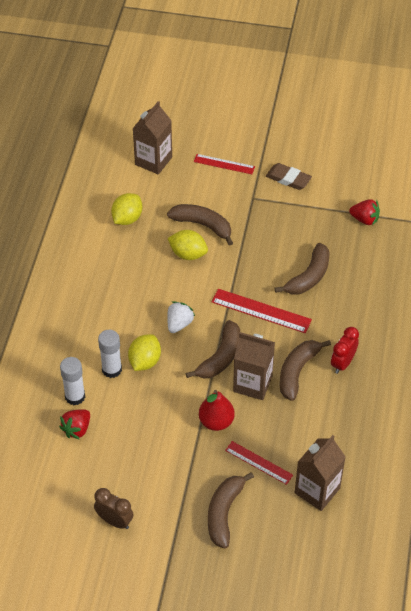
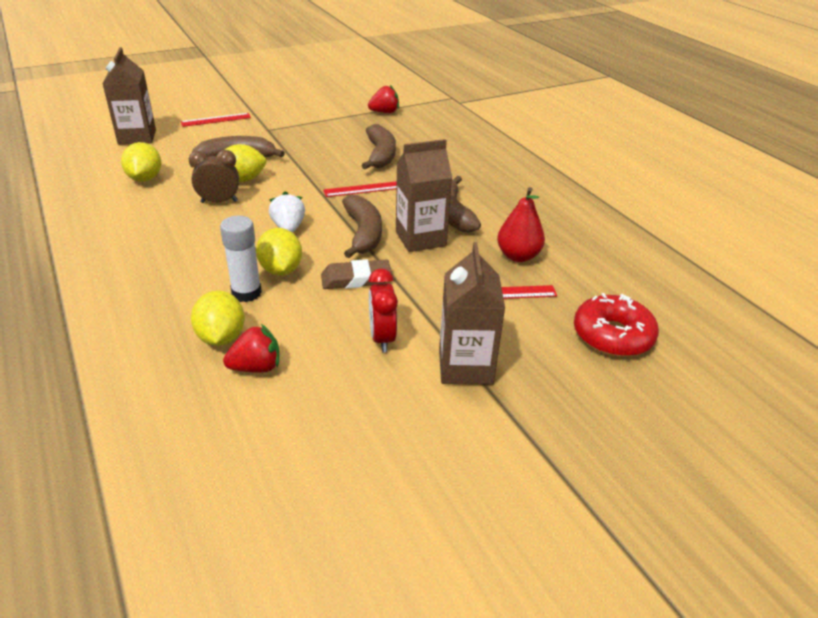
camera: 40 degrees left, 15 degrees down
red strawberry [59,409,90,440] -> red strawberry turned 105 degrees counterclockwise [223,324,279,373]
white glue stick [60,357,85,405] -> yellow lemon [191,291,245,346]
brown clock [94,488,134,529] -> brown clock moved to [189,150,239,203]
red pear [199,390,235,431] -> red pear moved to [497,187,545,262]
brown banana [208,472,254,549] -> none
red ruler [212,289,312,333] -> red ruler [323,181,397,197], size x0.66
brown eraser [266,163,312,190] -> brown eraser moved to [321,259,392,289]
brown carton [295,435,346,511] -> brown carton moved to [439,242,505,385]
red clock [331,327,359,374] -> red clock moved to [369,268,398,352]
none -> red donut [574,293,659,357]

